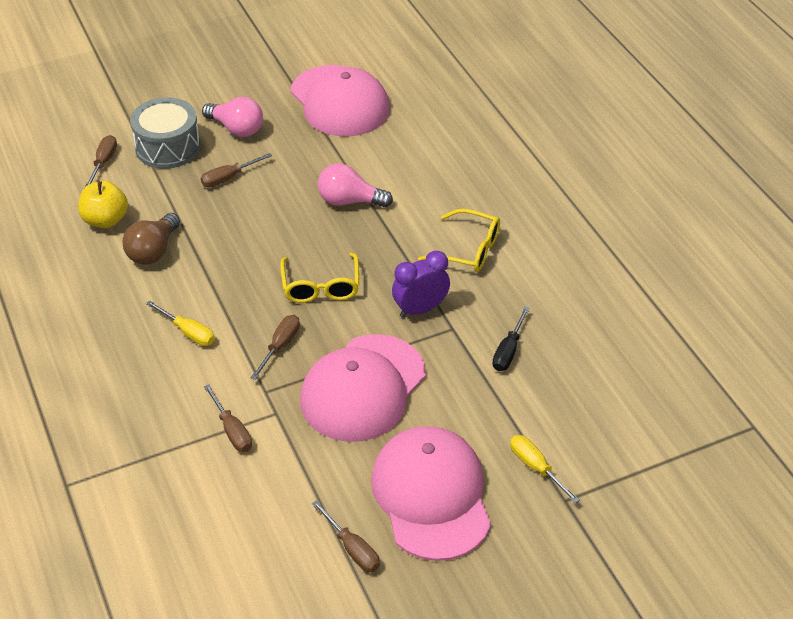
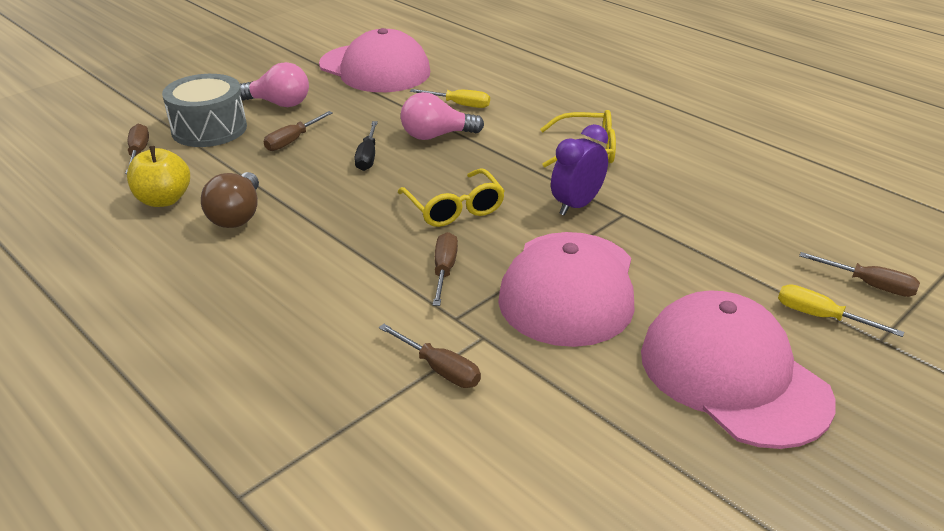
camera: 20 degrees left, 10 degrees down
yellow screwdriver [146,300,215,346] -> yellow screwdriver moved to [410,89,490,108]
brown screwdriver [312,500,380,572] -> brown screwdriver moved to [799,252,920,297]
black screwdriver [492,306,530,371] -> black screwdriver moved to [355,121,378,171]

